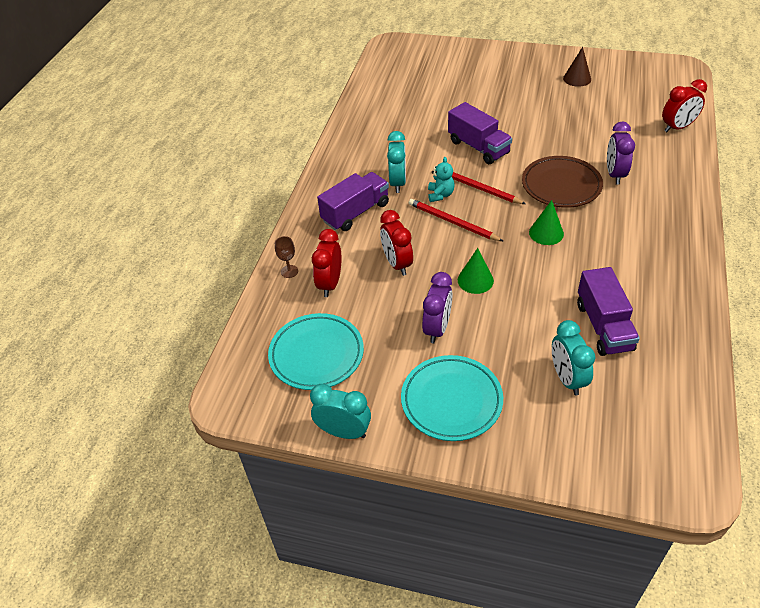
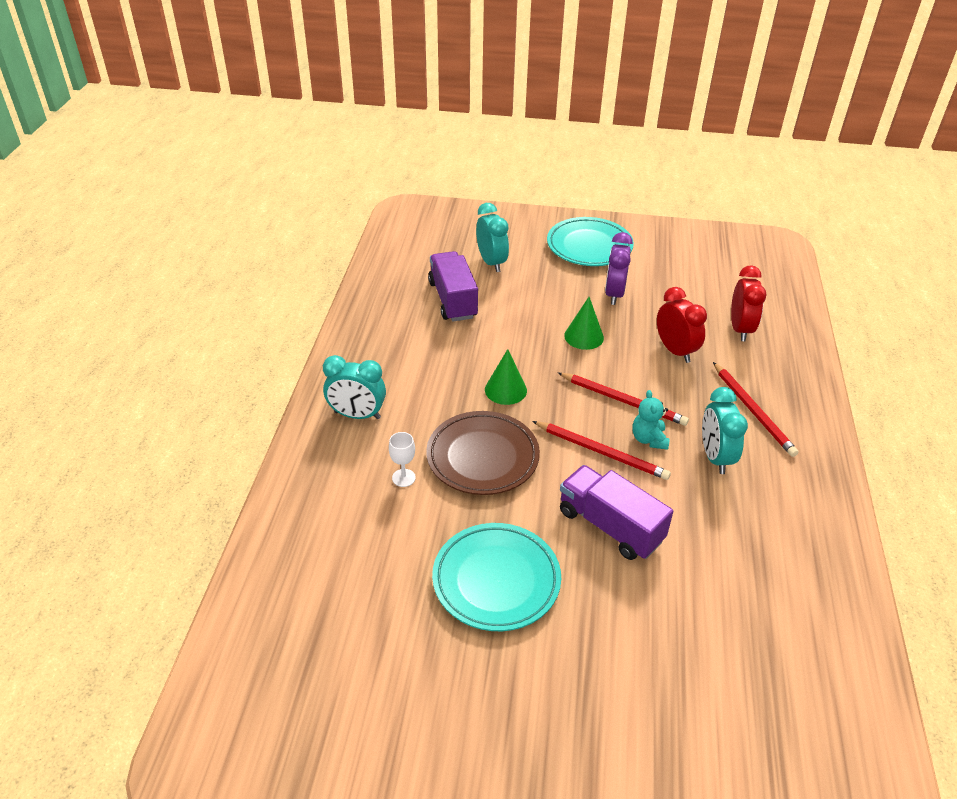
camera: 170 degrees right, 5 degrees down
turquoise plate [268,313,364,390] -> turquoise plate moved to [432,523,561,631]
brown goblet [275,236,298,278] -> none
turquoise clock [310,384,371,439] -> turquoise clock moved to [323,355,386,419]
purple truck [317,172,389,231] -> red pencil [713,362,799,457]
brown cone [563,47,591,87] -> none
purple clock [607,121,635,185] -> white goblet [389,432,416,487]
red clock [662,79,707,132] -> none

